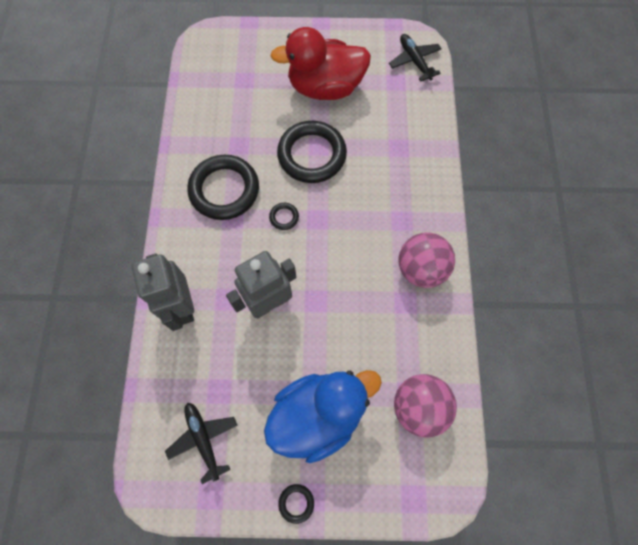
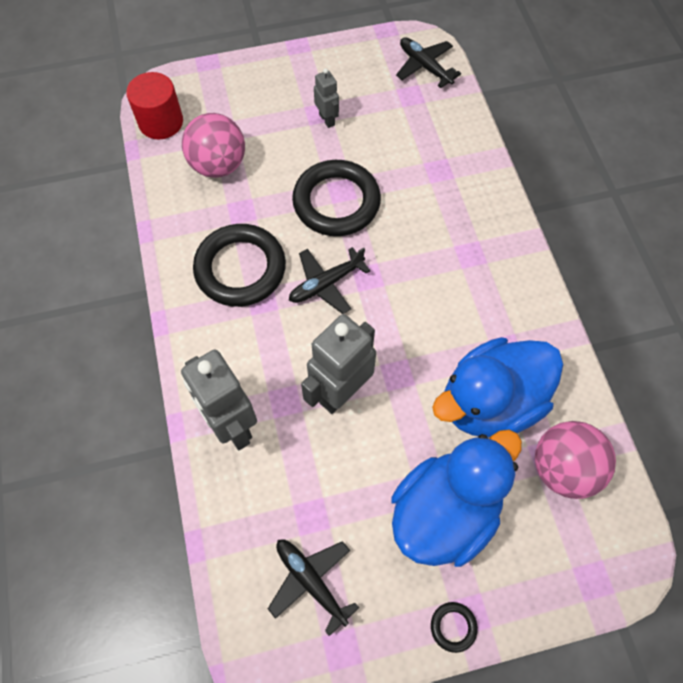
camera: 15 degrees left, 5 degrees down
black ring [269,203,299,230] -> black plane [289,247,370,314]
red duck [270,27,371,100] -> grey robot [314,68,339,128]
pink ball [399,232,455,288] -> pink ball moved to [182,113,245,178]
none -> red cylinder [126,72,183,139]
none -> blue duck [432,337,563,437]

